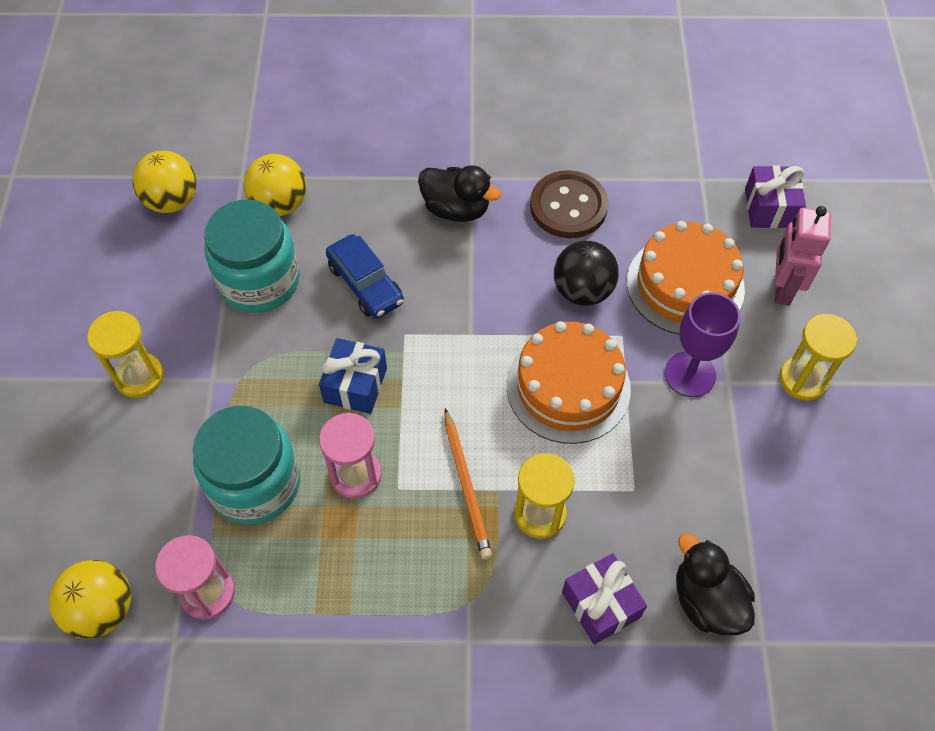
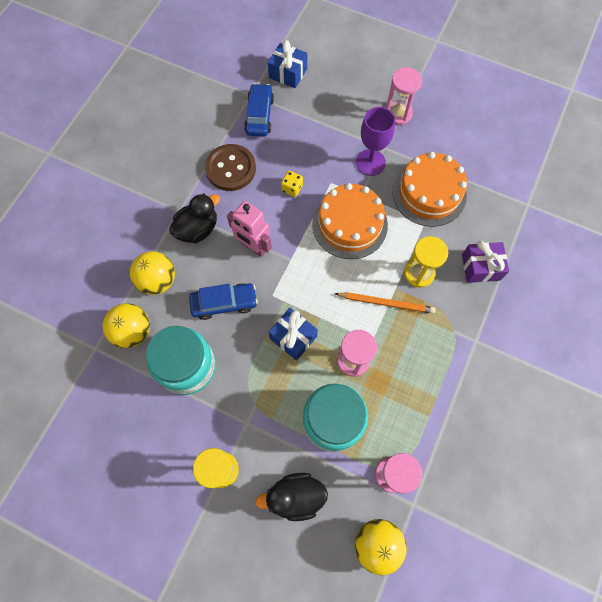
camera: 65 degrees left, 10 degrees up
yellow ball [133,151,197,213] -> yellow ball moved to [130,251,175,295]
black ball [554,241,619,306] -> yellow dice [281,171,303,197]
orange cake [627,221,745,335] -> orange cake moved to [392,152,467,227]
black duck [676,533,755,635] -> black duck moved to [255,473,328,521]
purple gift [745,165,806,228] -> blue gift [268,40,307,88]
pink robot [775,206,831,305] -> pink robot moved to [227,201,272,257]
yellow hourglass [780,314,857,401] -> pink hourglass [386,67,422,125]
none -> blue car [244,83,274,137]

